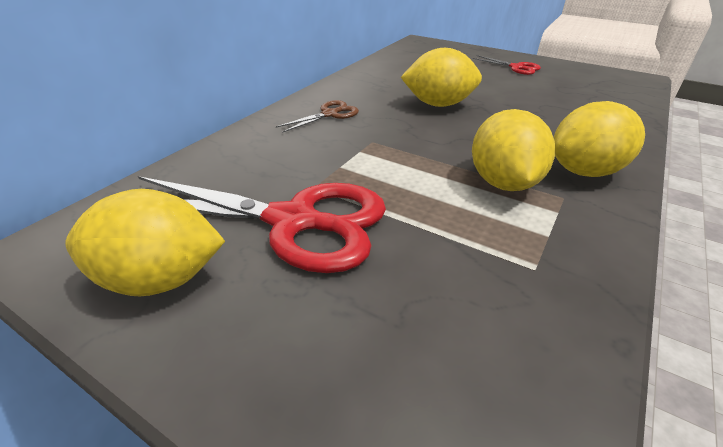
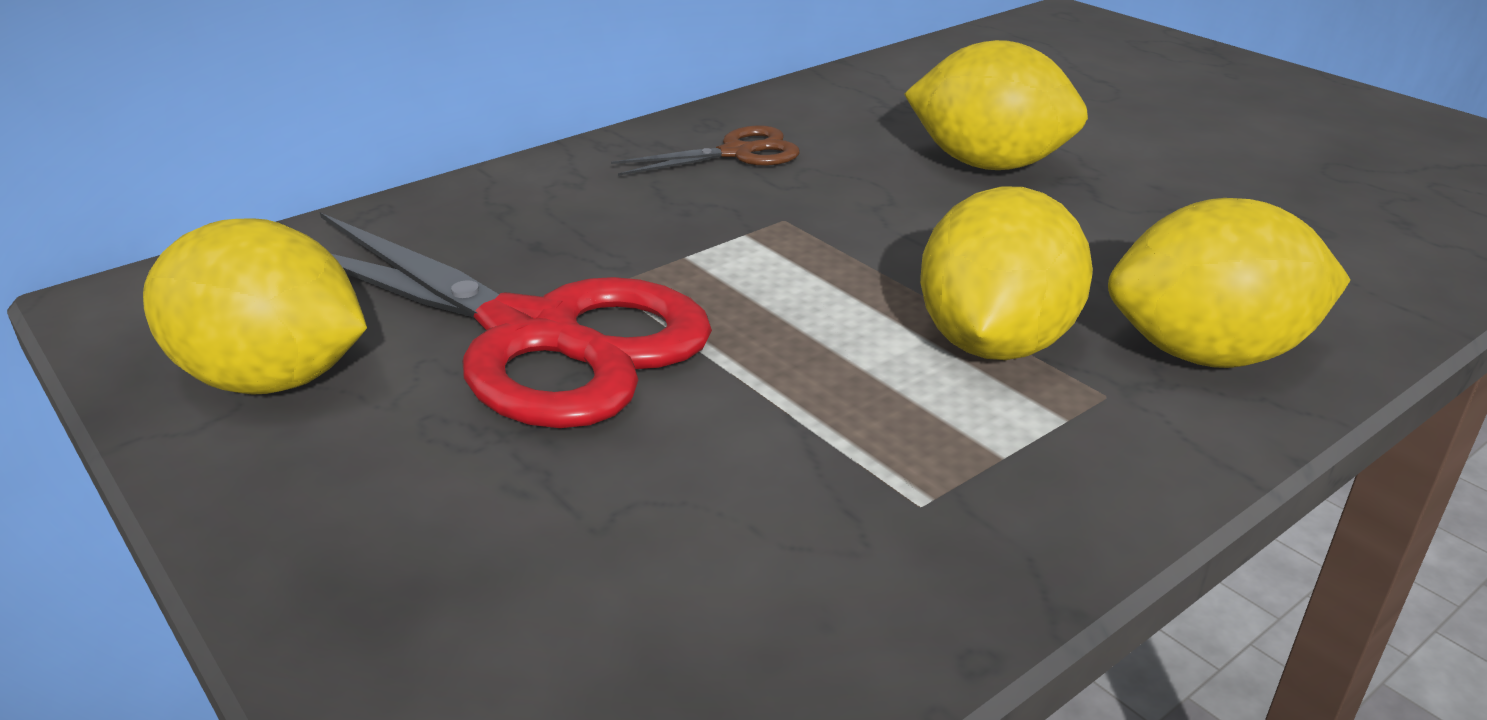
camera: 20 degrees right, 5 degrees down
red scissors [473,55,541,75] -> none

